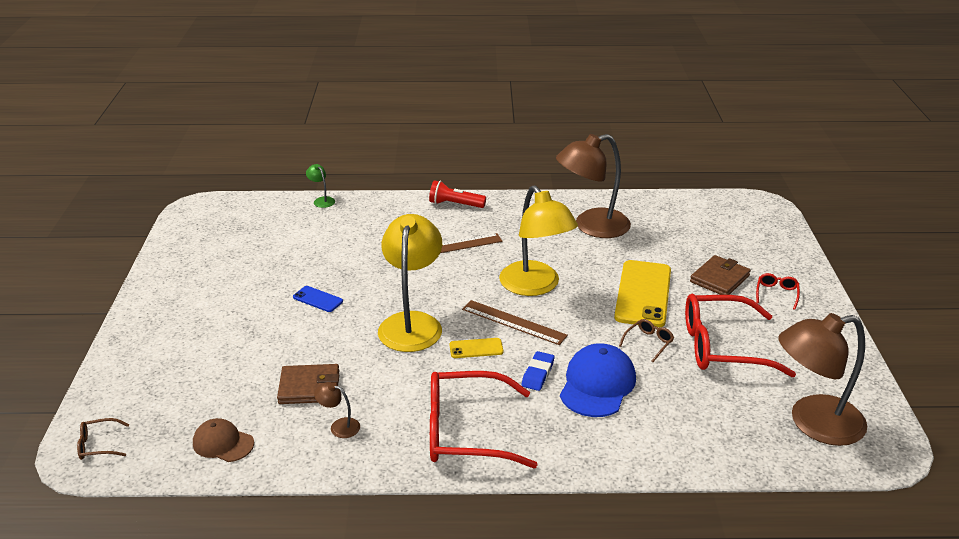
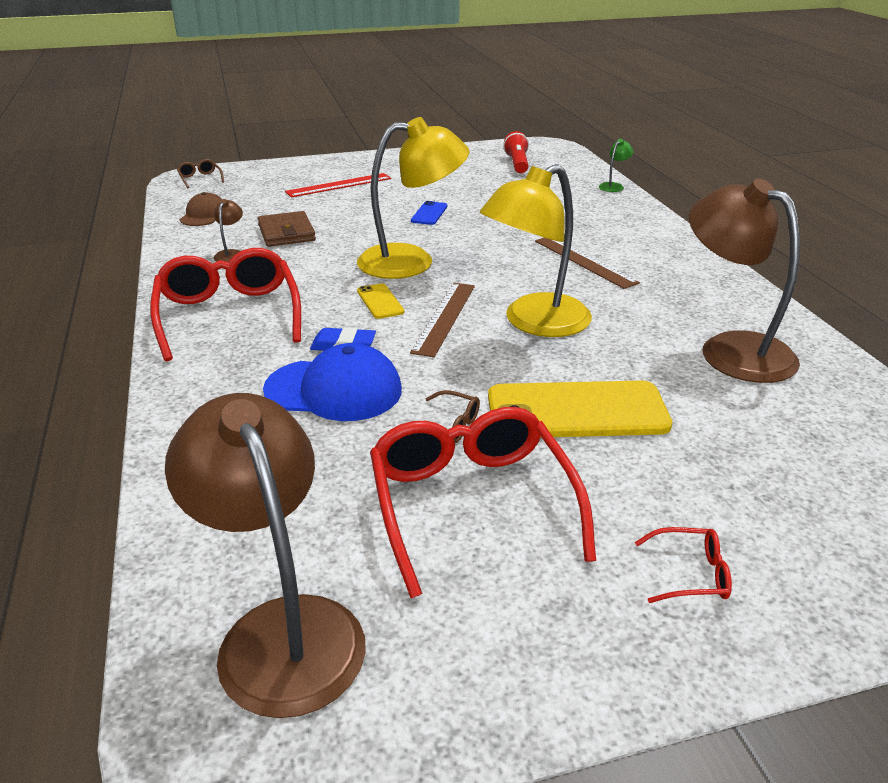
camera: 75 degrees right, 0 degrees up
red flashlight [429,180,486,208] -> red flashlight moved to [503,131,529,173]
brown wallet [690,255,751,295] -> none
none -> red ruler [285,173,391,197]

